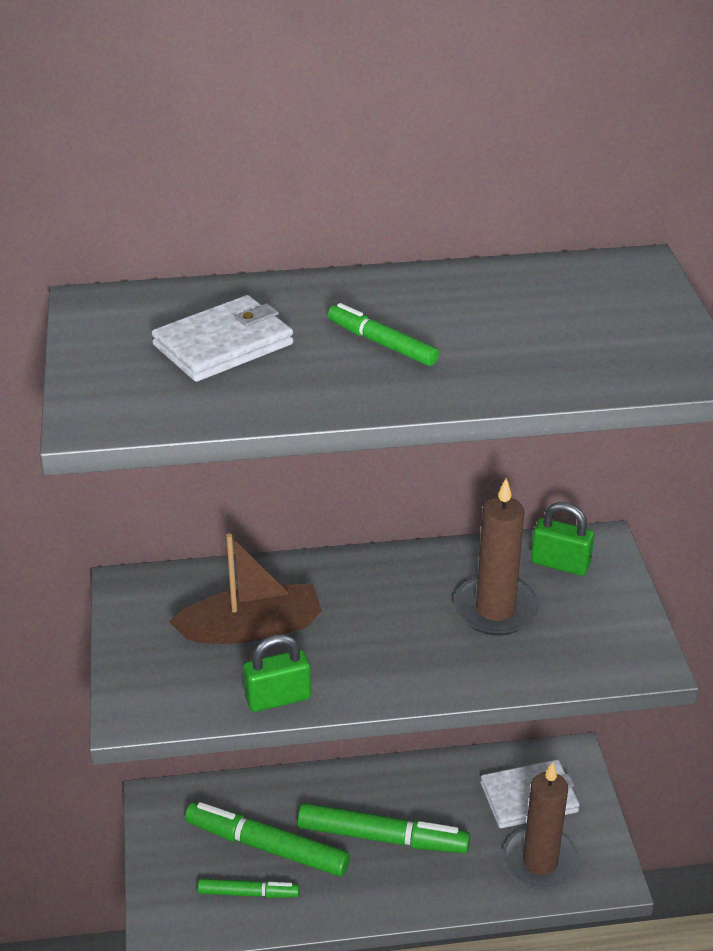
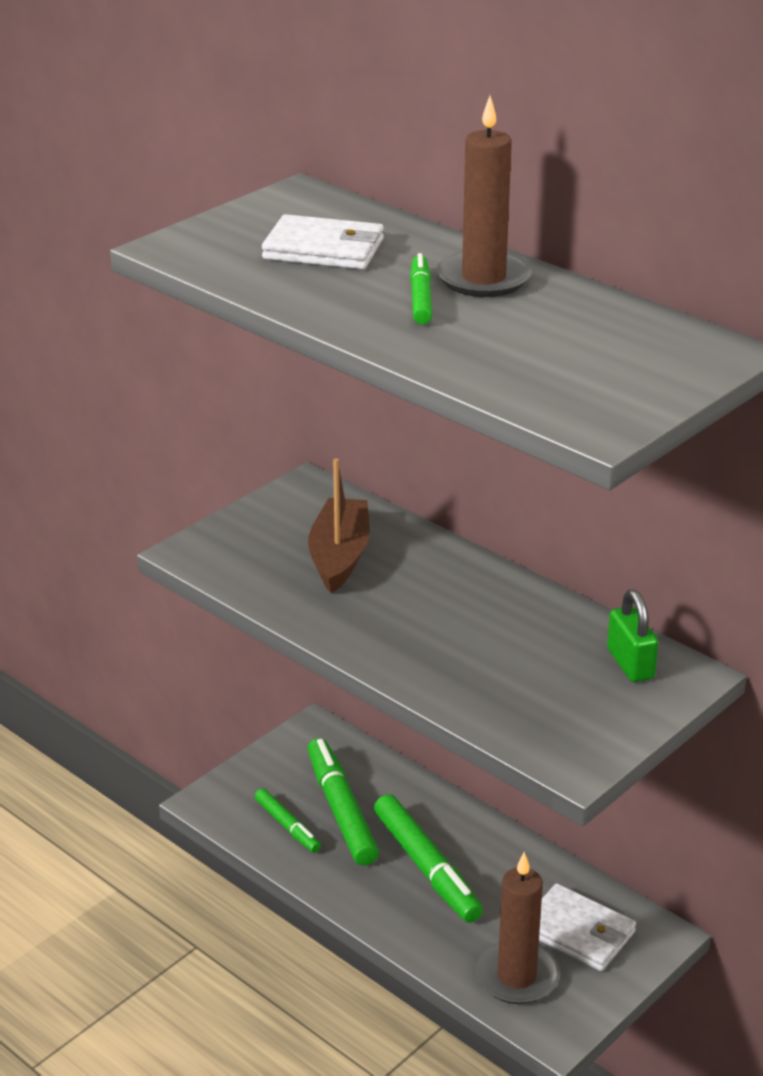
camera: 50 degrees right, 5 degrees down
brown boat [169,533,322,644] -> brown boat turned 120 degrees counterclockwise [308,458,370,593]
green padlock [243,634,311,712] -> none
brown candle [454,478,539,635] -> brown candle moved to [437,96,532,297]

